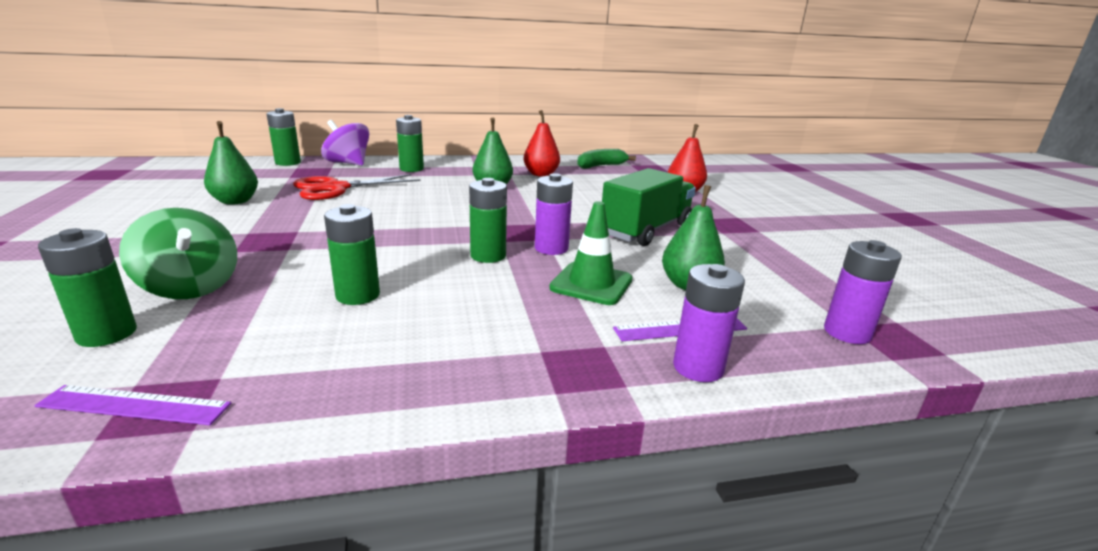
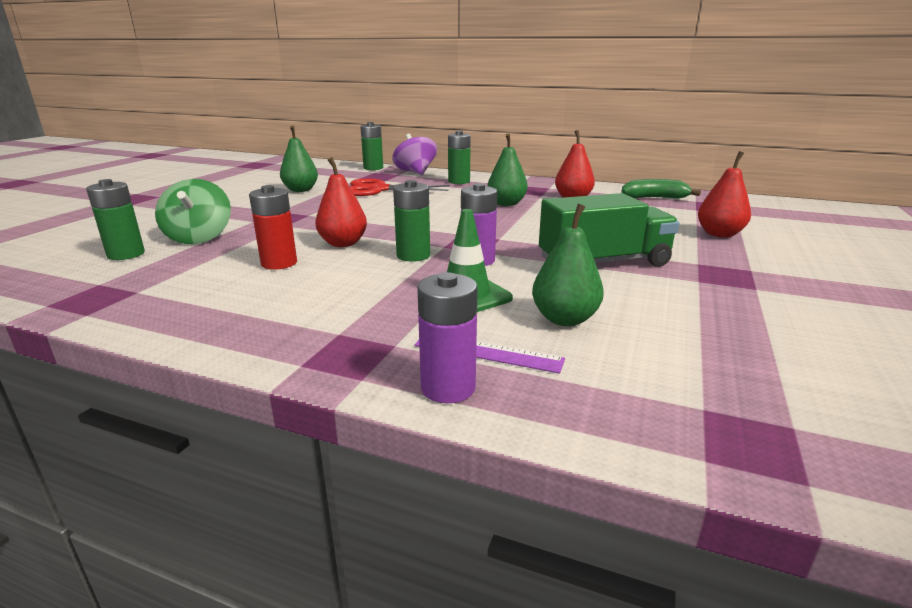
camera: 35 degrees right, 0 degrees up
purple ruler [35,385,231,425] -> none
green battery [324,204,380,305] -> red battery [249,185,297,270]
purple battery [824,240,902,344] -> none
none -> red pear [315,157,367,247]

